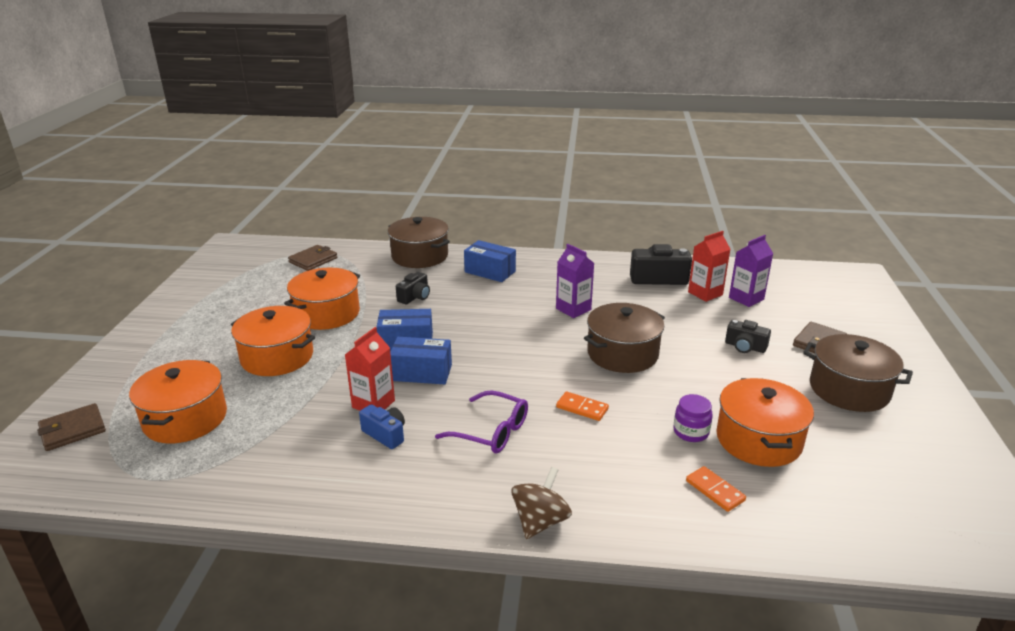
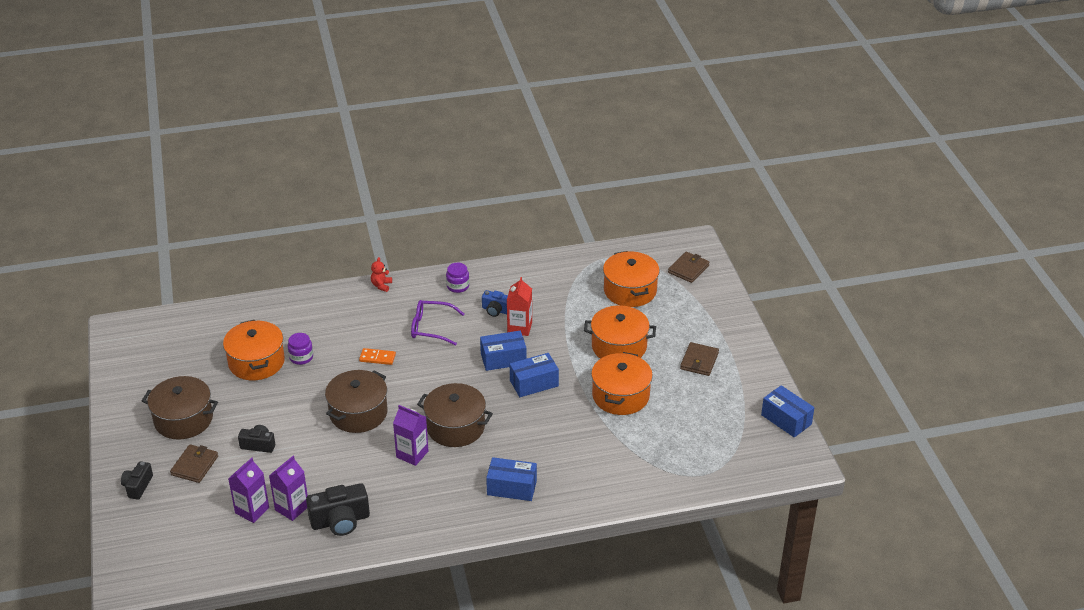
camera: 160 degrees right, 10 degrees up
brown wallet [288,245,337,271] -> brown wallet moved to [680,342,719,376]
brown pot [388,217,450,268] -> brown pot moved to [417,383,493,447]
black camera [396,272,430,304] -> black camera moved to [121,461,153,500]
brown spinning top [511,467,572,539] -> red teddy bear [371,257,392,292]
orange domino [686,466,746,512] -> none
red carton [688,231,731,302] -> purple carton [269,456,308,521]
none -> purple jar [446,263,469,293]
none -> blue box [761,385,815,437]

